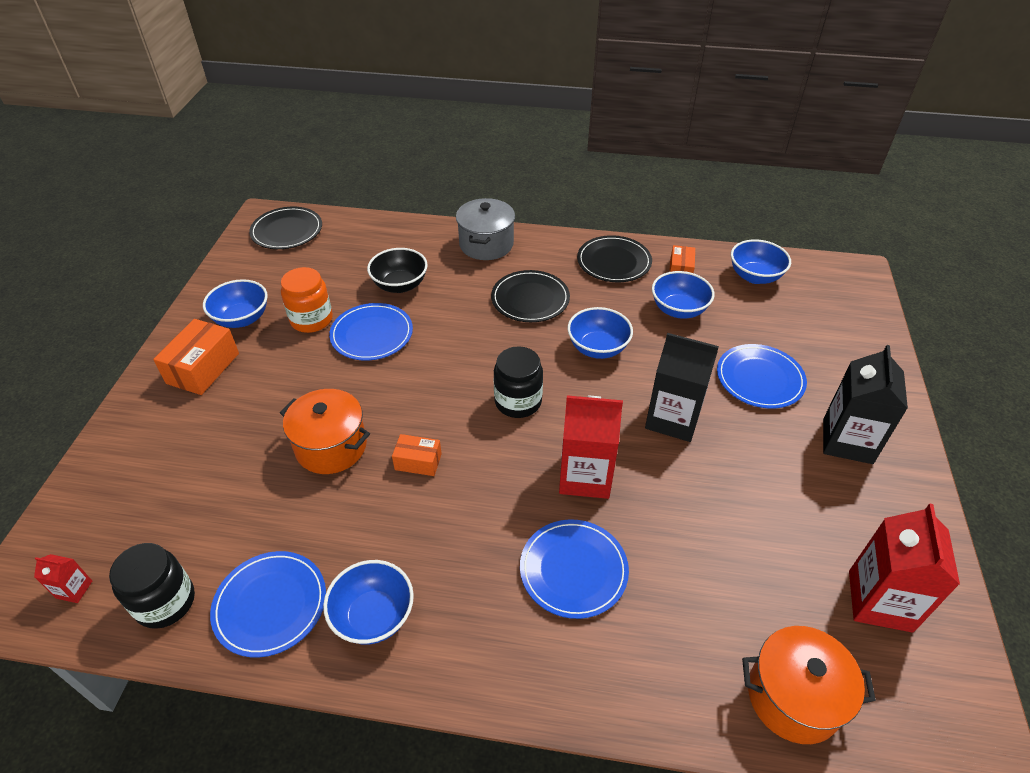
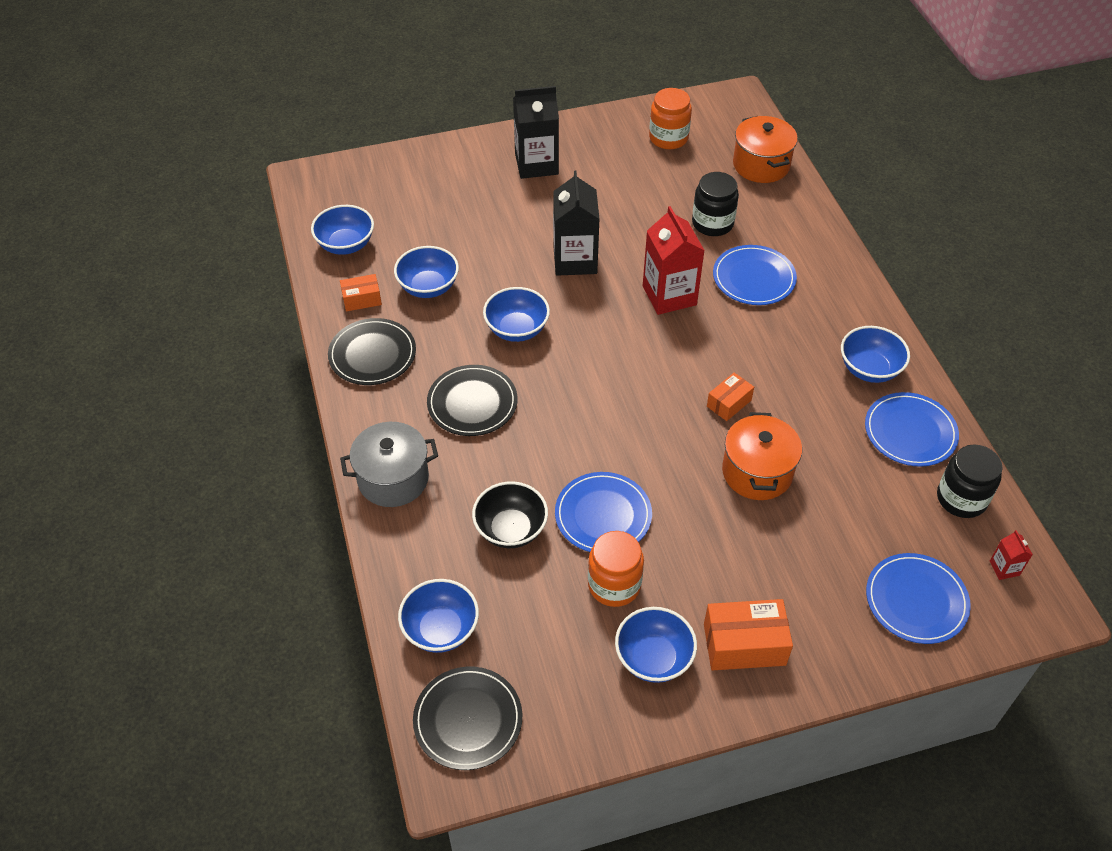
camera: 115 degrees left, 5 degrees up
orange box [392,434,442,476] -> orange box turned 60 degrees clockwise [707,373,754,421]
black jar [494,346,543,418] -> black jar moved to [692,172,739,236]
blue plate [717,344,807,409] -> blue plate moved to [866,553,971,644]
red carton [849,503,960,633] -> orange jar [649,88,692,149]
none -> blue bowl [398,579,479,653]

